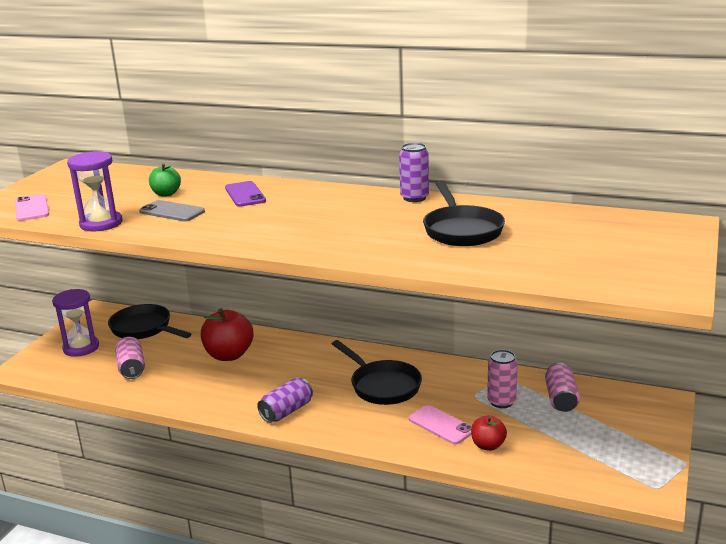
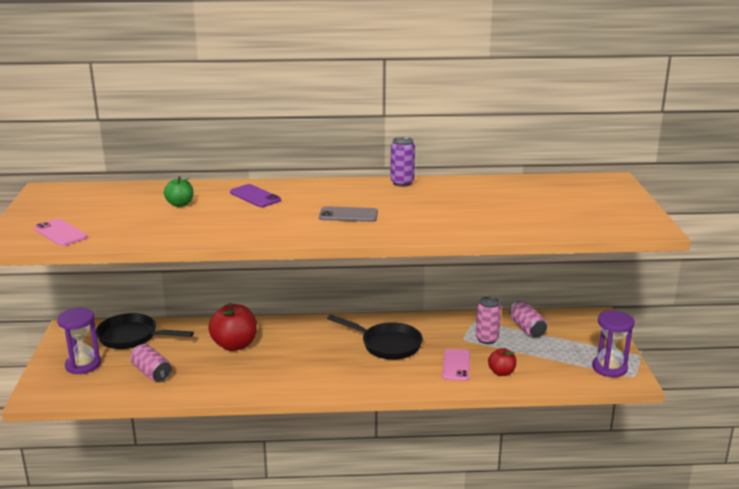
camera: 25 degrees left, 0 degrees up
purple hourglass [67,151,122,231] -> purple hourglass moved to [592,310,635,377]
grey phone [139,200,205,221] -> grey phone moved to [319,206,378,222]
purple can [257,377,313,423] -> none
pink phone [409,405,472,444] -> pink phone turned 75 degrees clockwise [442,349,470,381]
black pan [423,180,505,246] -> none

